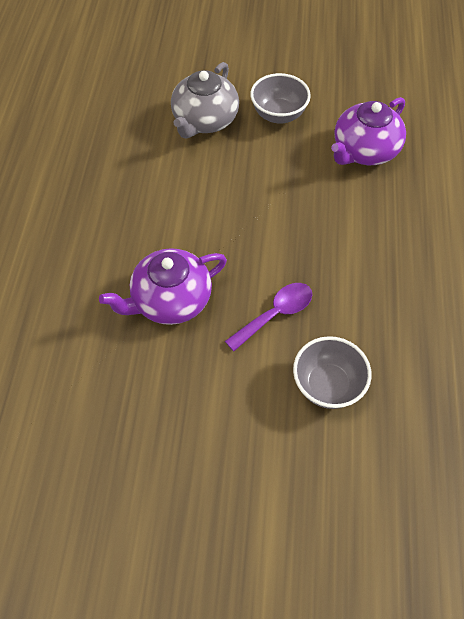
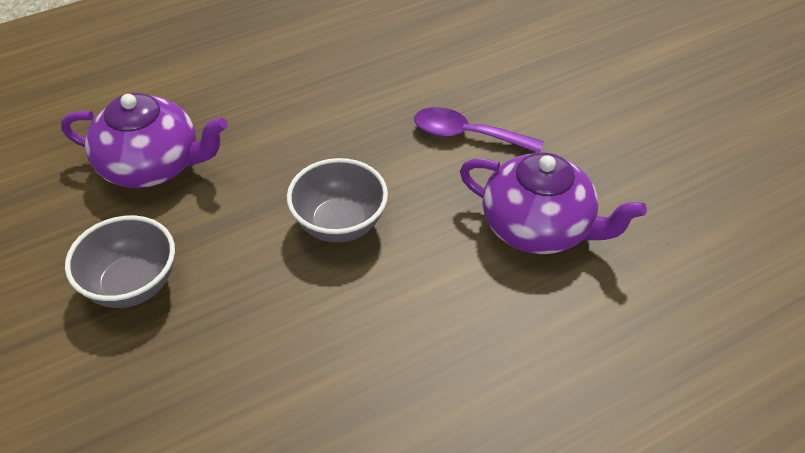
camera: 125 degrees left, 10 degrees down
grey teapot [171,62,239,138] -> none
grey bowl [293,336,372,409] -> grey bowl moved to [287,158,388,243]

